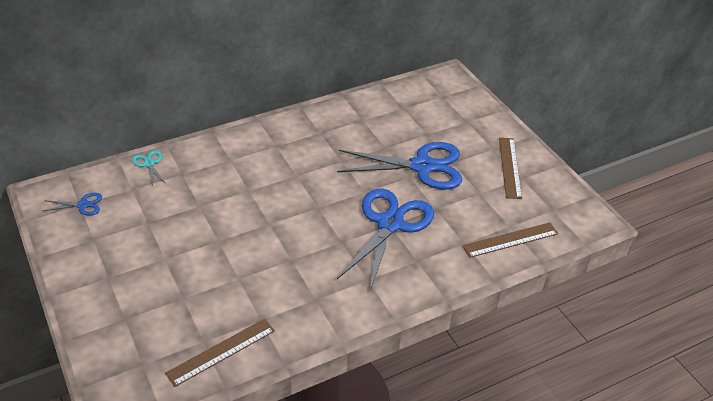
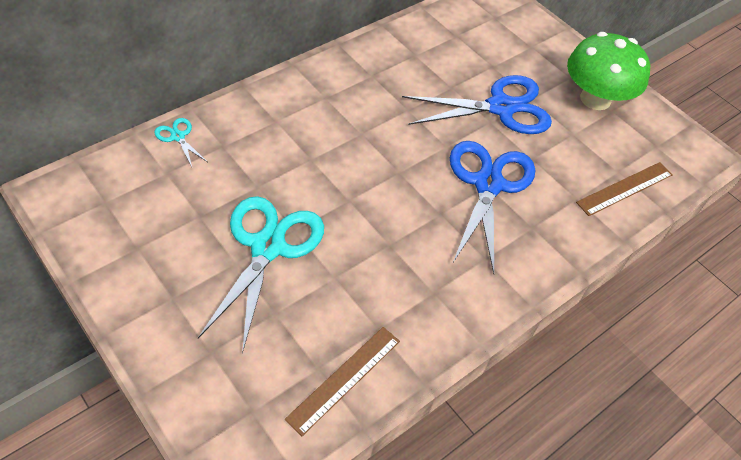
camera: 15 degrees left, 10 degrees up
blue scissors [43,193,102,215] -> none
brown ruler [499,138,522,199] -> green mushroom [567,32,650,110]
none -> turquoise scissors [198,196,324,354]

